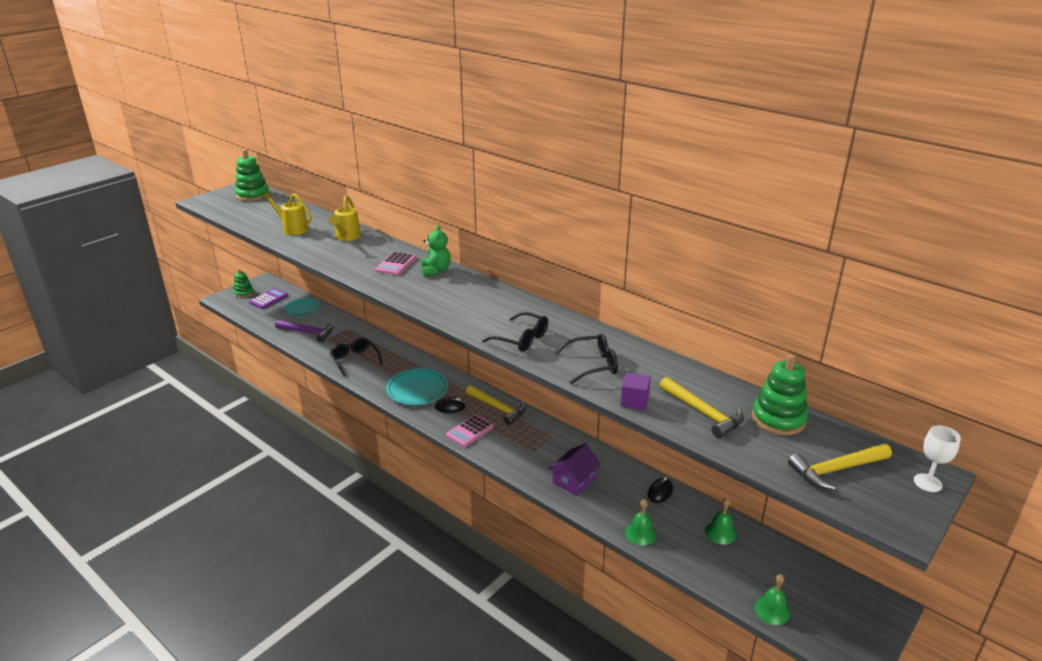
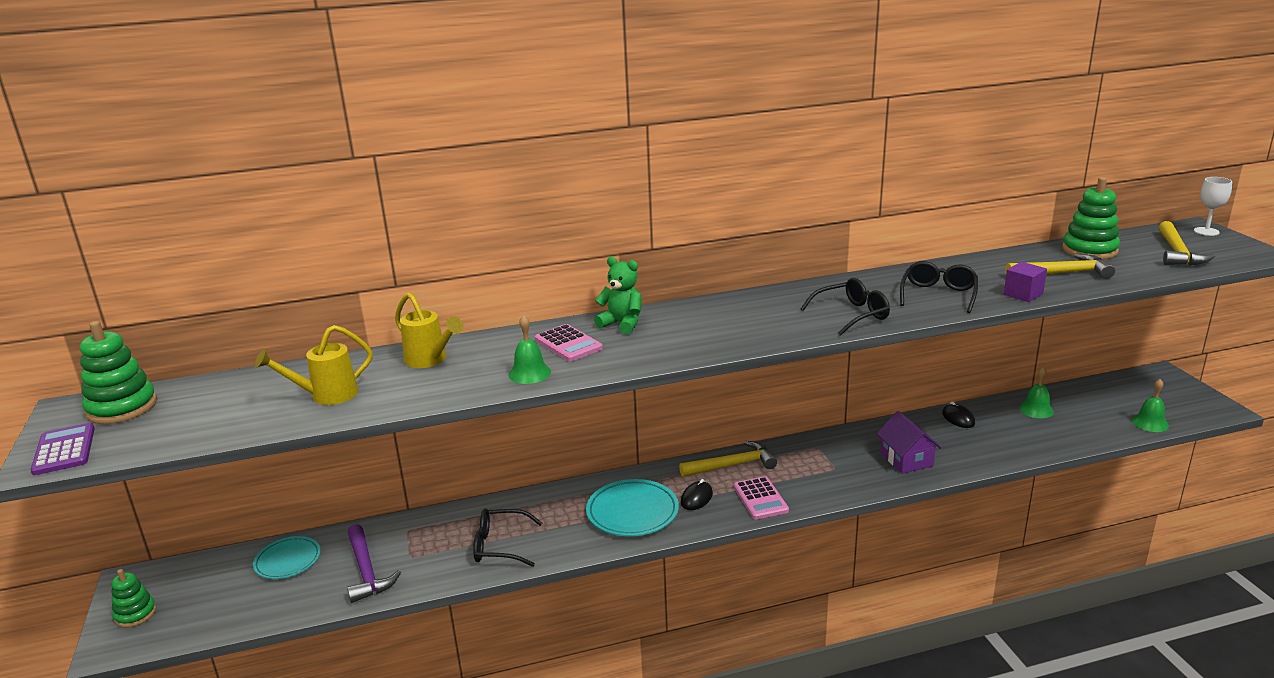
camera: 55 degrees left, 5 degrees down
purple calculator [249,288,288,309] -> purple calculator moved to [30,423,95,475]
purple hammer [275,320,333,342] -> purple hammer turned 105 degrees clockwise [347,524,401,603]
green bell [625,499,656,546] -> green bell moved to [509,315,551,384]

